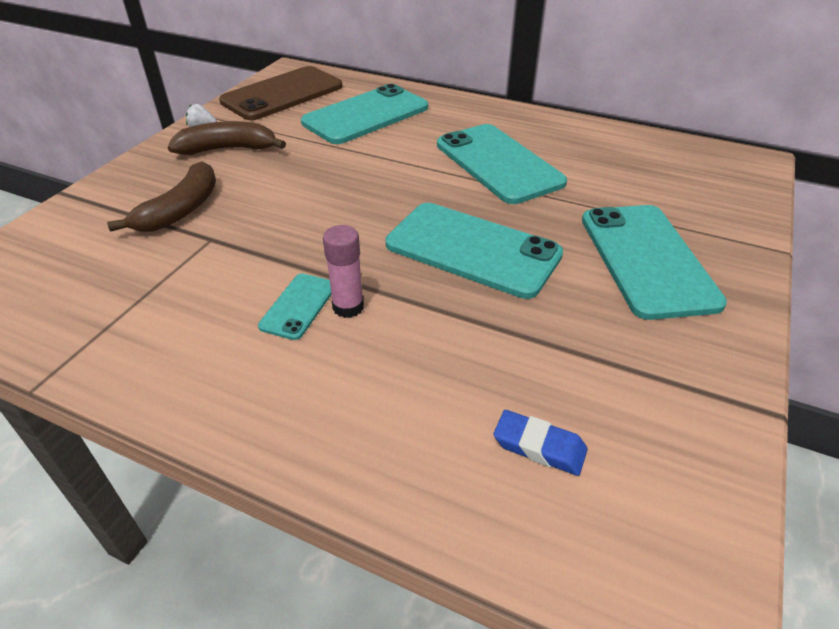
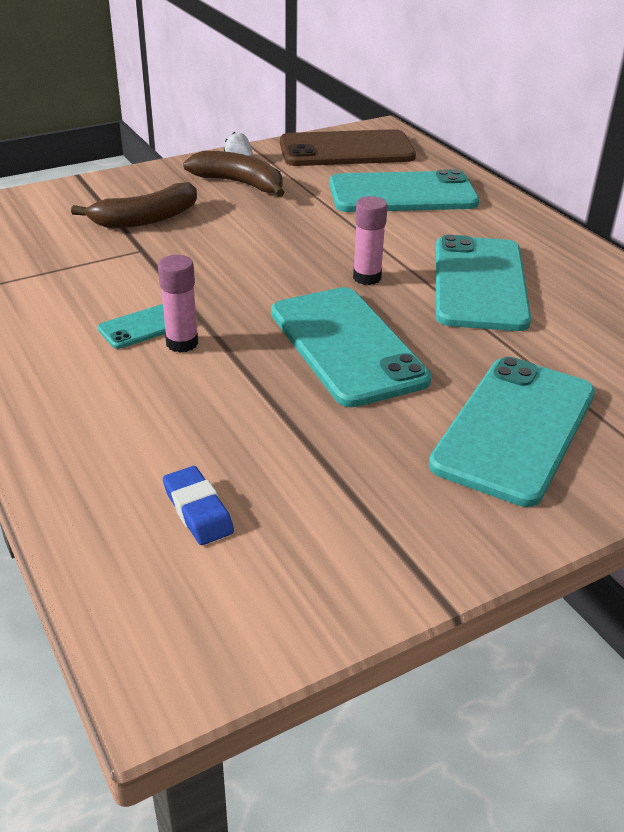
camera: 35 degrees right, 5 degrees down
none -> pink glue stick [353,196,388,285]

